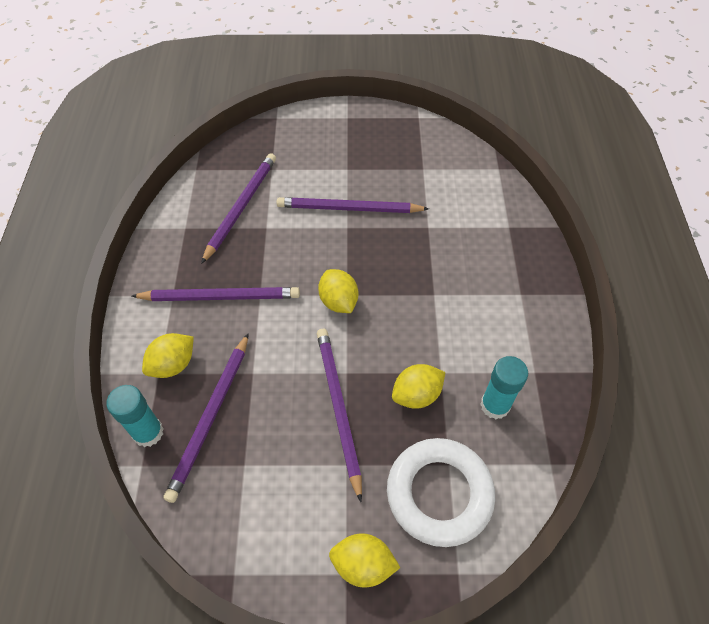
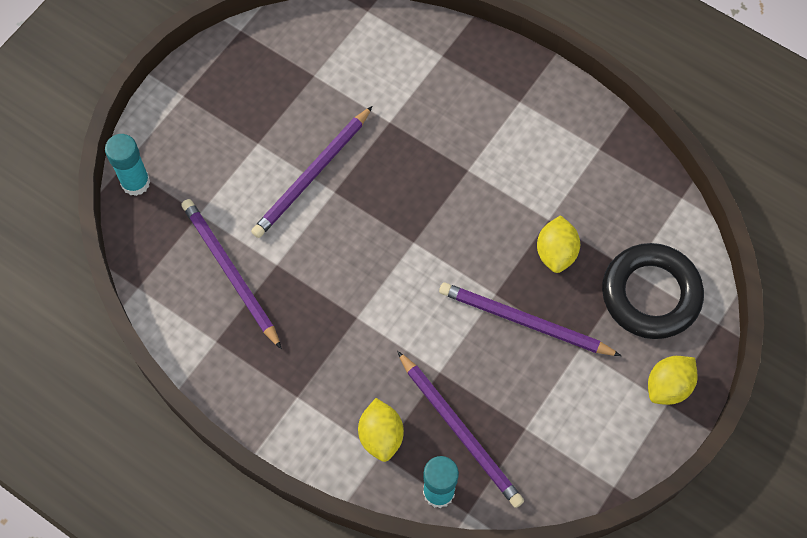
camera: 55 degrees left, 10 degrees up
purple pencil [132,287,300,301] -> none
yellow lemon [318,269,358,313] -> none
white ring [387,438,495,547] -> black ring [602,243,704,339]
turquoise glue stick [480,356,528,419] -> turquoise glue stick moved to [105,134,150,196]

